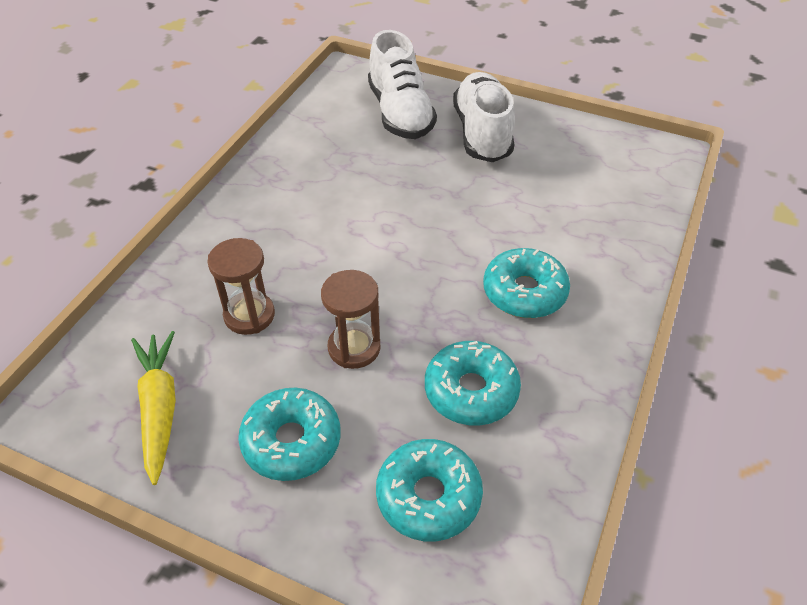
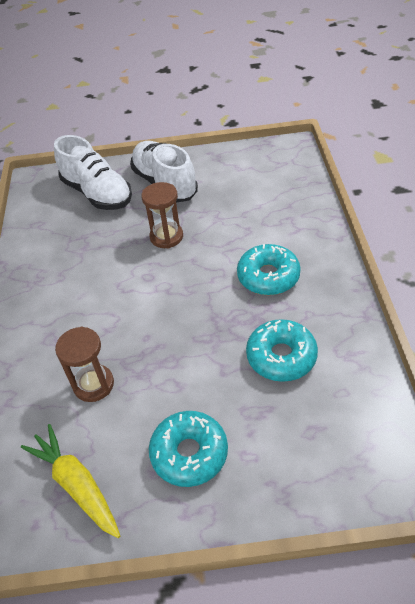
camera: 25 degrees left, 0 degrees up
brown hourglass [321,270,381,369] -> brown hourglass moved to [141,182,183,249]
turquoise donut [376,439,483,541] -> none

